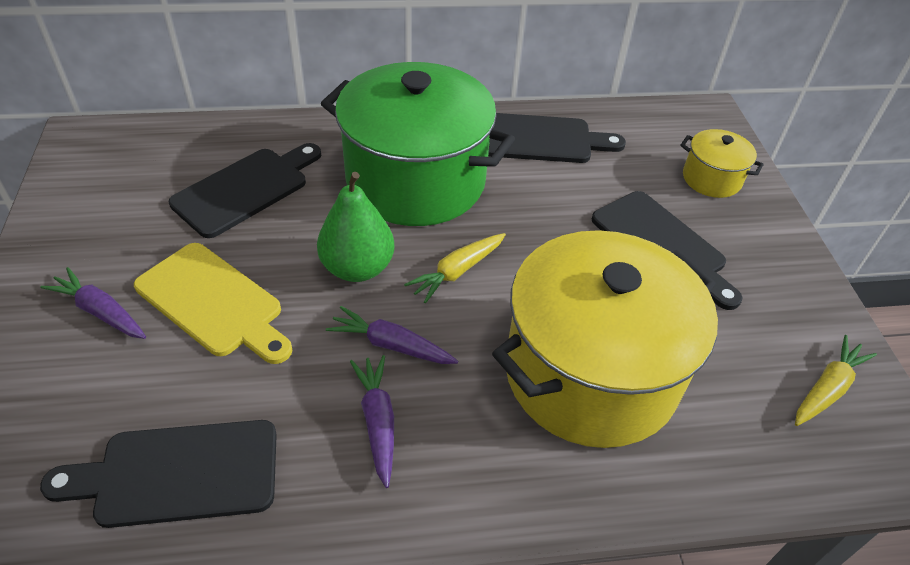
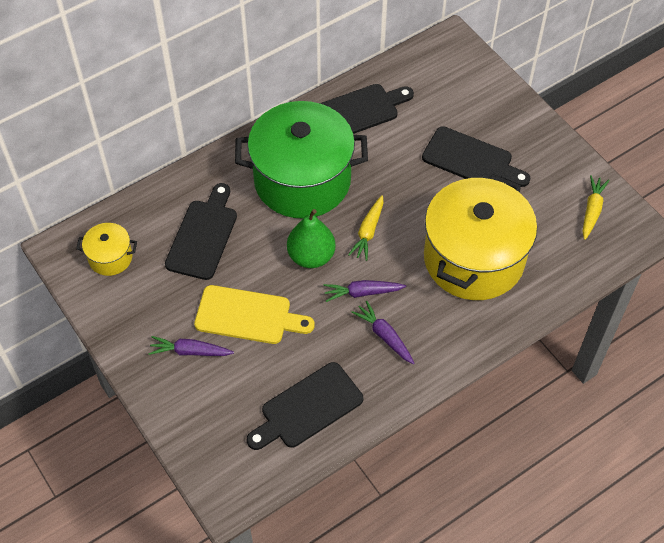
camera: 25 degrees left, 10 degrees up
yellow pot [680,129,764,198] -> yellow pot moved to [76,223,137,276]

